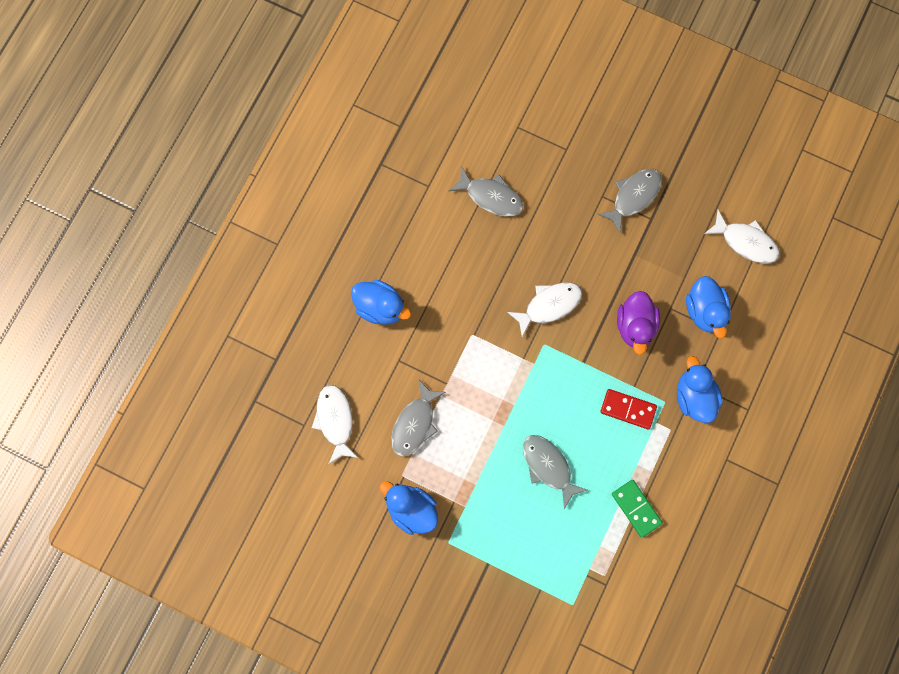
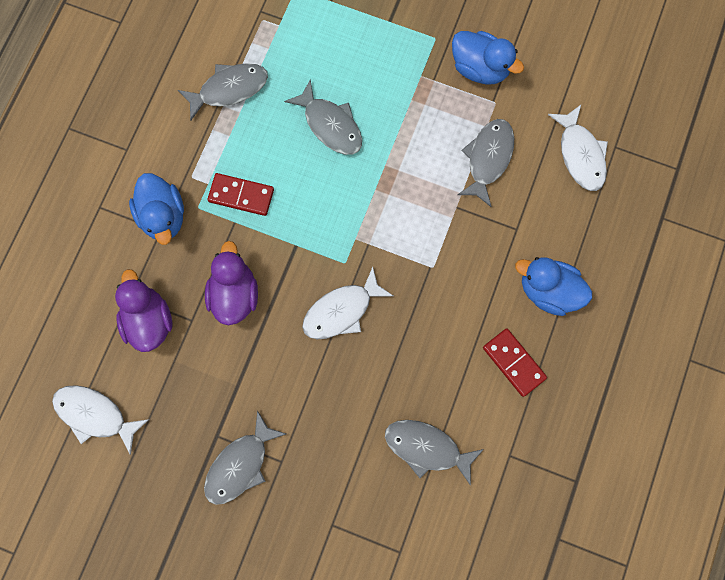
camera: 175 degrees right, 0 degrees up
green domino [612,480,663,538] -> grey fish [178,63,268,121]
blue duck [686,276,731,338] -> purple duck [115,269,172,352]
none -> red domino [483,328,547,397]

